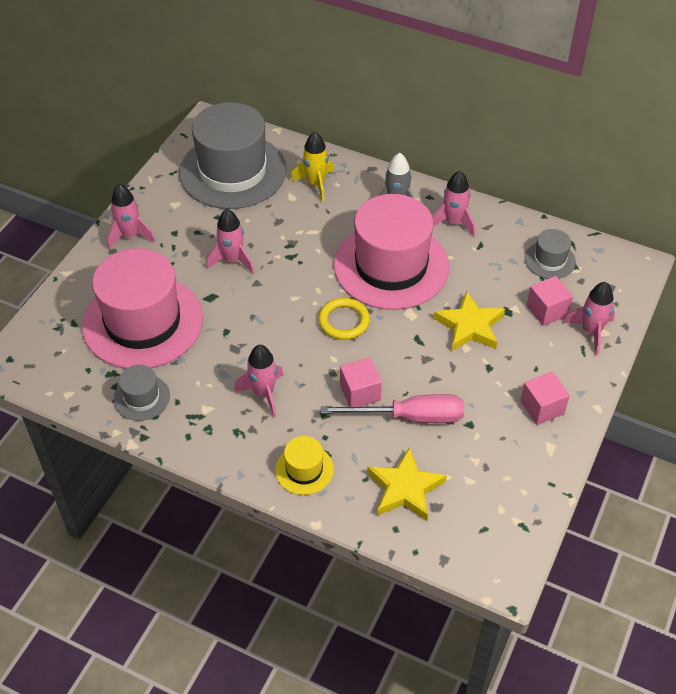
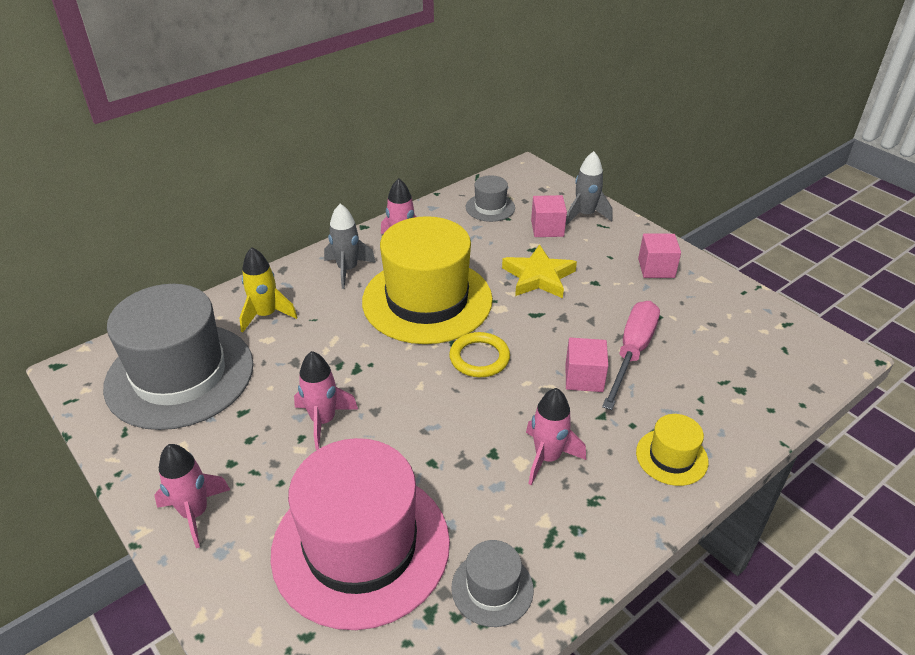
camera: 65 degrees left, 10 degrees down
pink hat [334,194,449,310] -> yellow hat [362,216,493,344]
yellow star [367,447,447,521] -> none
pink rocket [564,282,615,355] -> grey rocket [566,151,612,225]

